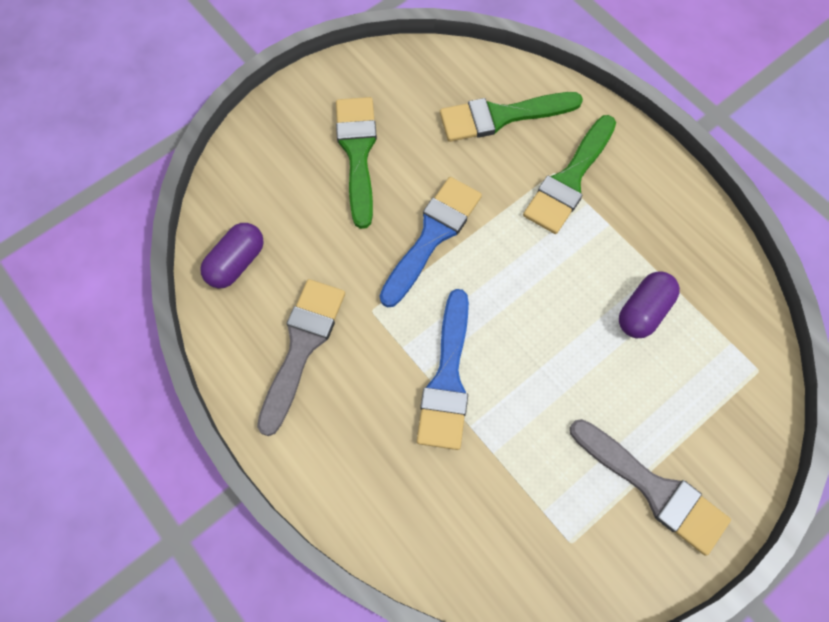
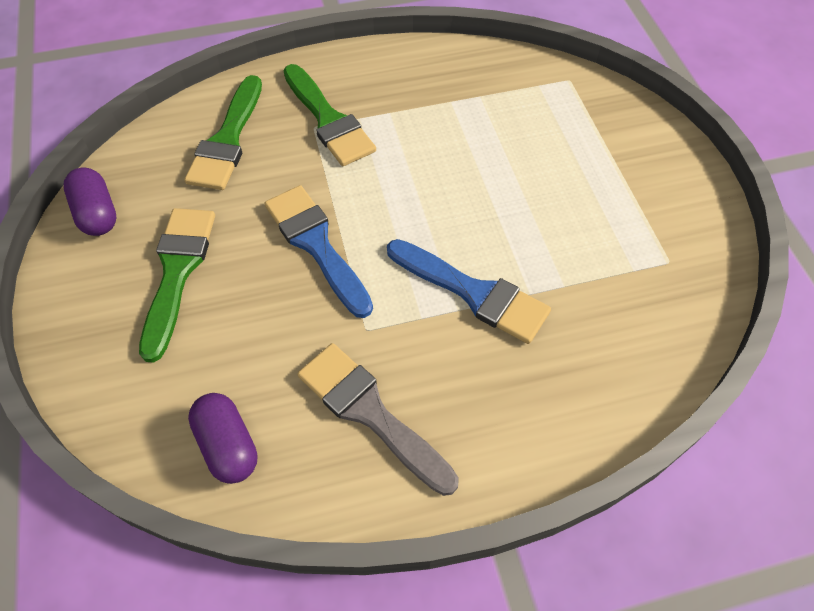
camera: 65 degrees left, 10 degrees down
green brush [336,97,377,229] -> green brush turned 75 degrees clockwise [139,208,215,363]
grey brush [570,419,731,556] -> none
purple capsule [619,272,680,338] -> purple capsule moved to [63,168,116,236]

